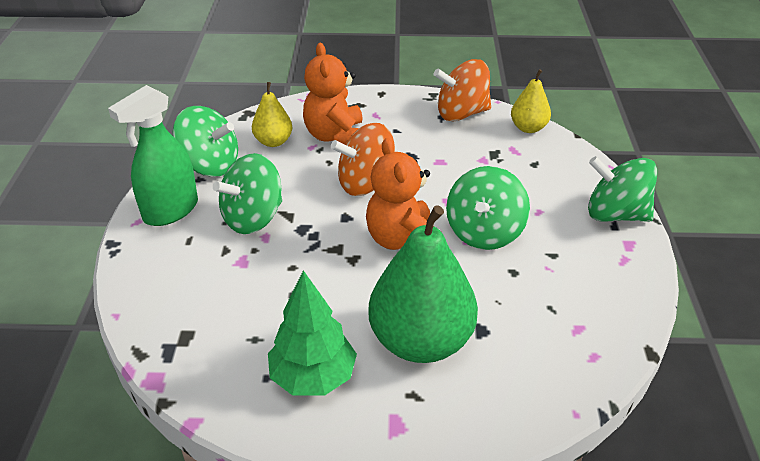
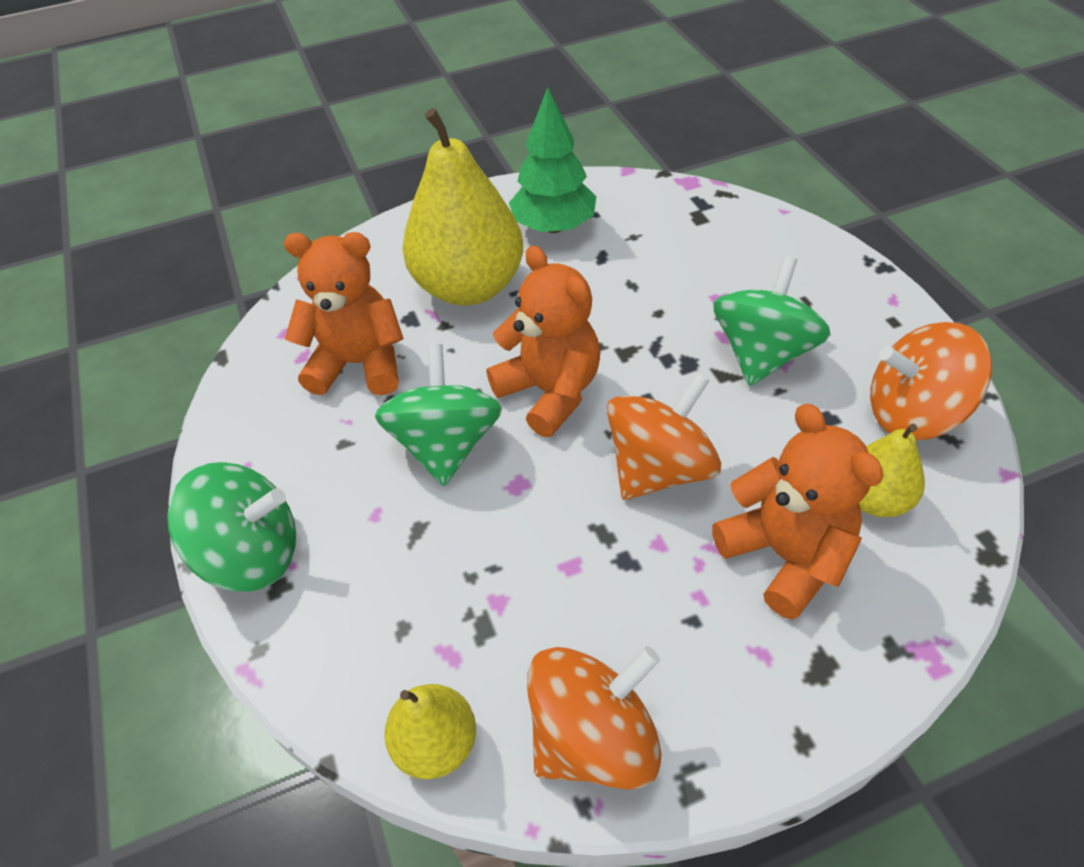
camera: 160 degrees right, 10 degrees up
green spray bottle [108,85,198,226] -> none
green spinning top [173,106,238,177] -> orange spinning top [870,322,992,440]
green pear [368,205,478,363] -> yellow pear [403,108,523,305]
none -> orange teddy bear [284,232,404,396]

